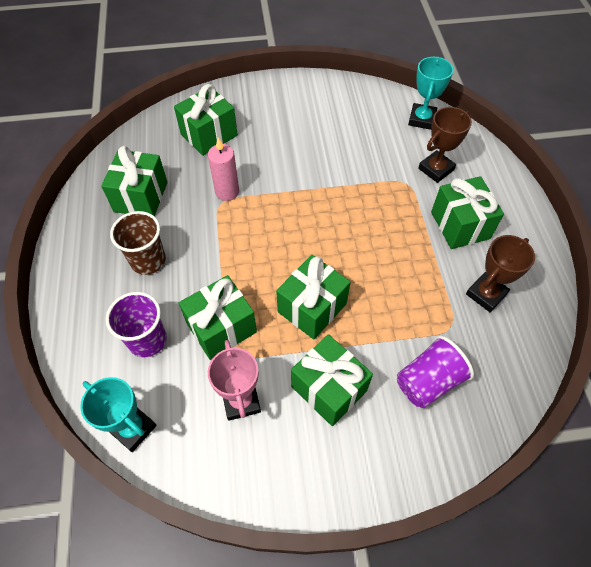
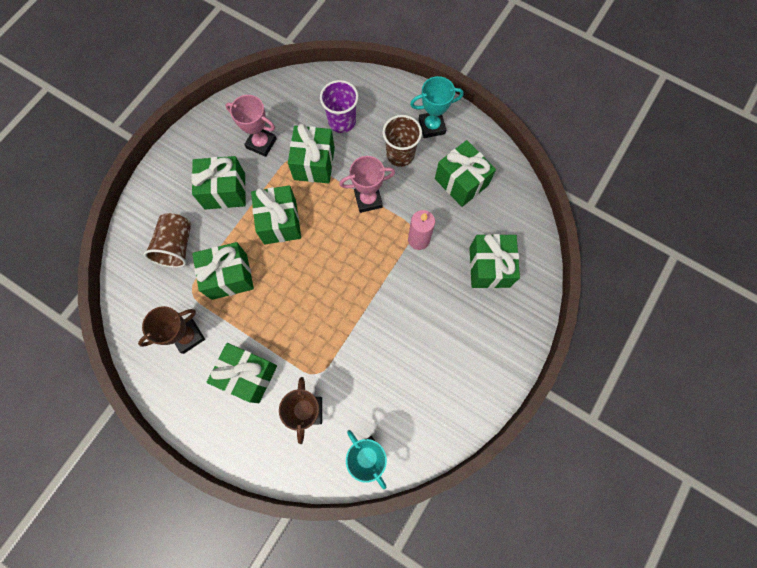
camera: 130 degrees right, 15 degrees up
turquoise trophy [80,377,157,452] -> turquoise trophy moved to [410,76,464,138]
purple cup [397,336,474,408] -> brown cup [144,213,191,268]
brown trophy [466,235,535,312] -> brown trophy turned 60 degrees clockwise [138,306,205,354]
none -> green gift [192,242,254,300]
none -> pink trophy [339,156,395,213]

